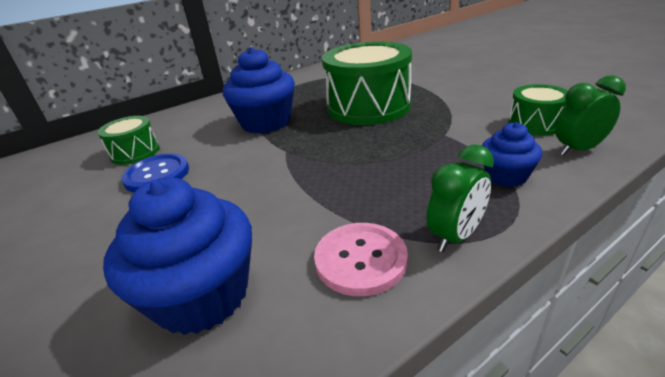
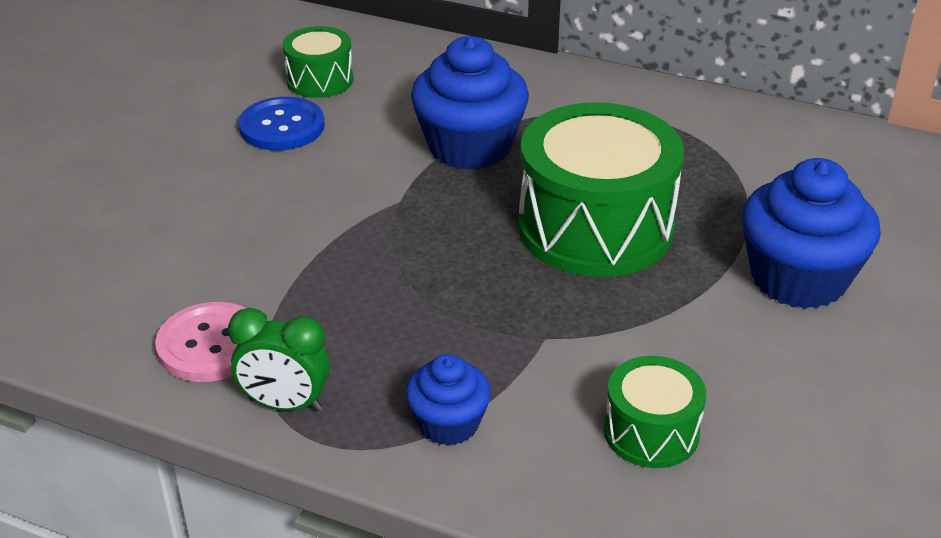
camera: 55 degrees right, 5 degrees up
blue cupcake [103,177,252,335] -> blue cupcake moved to [742,158,881,309]
green clock [555,75,626,155] -> none

